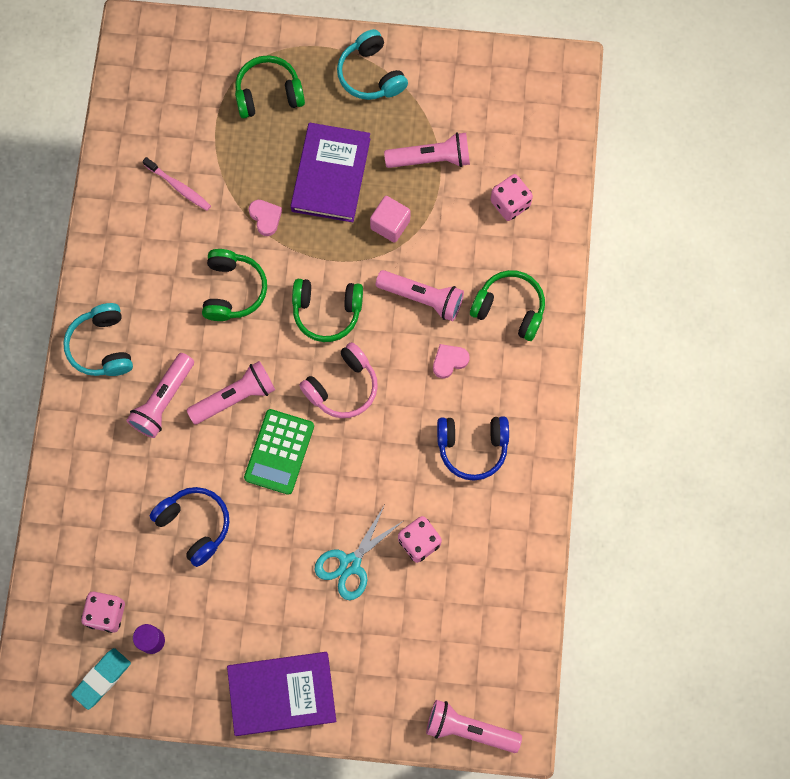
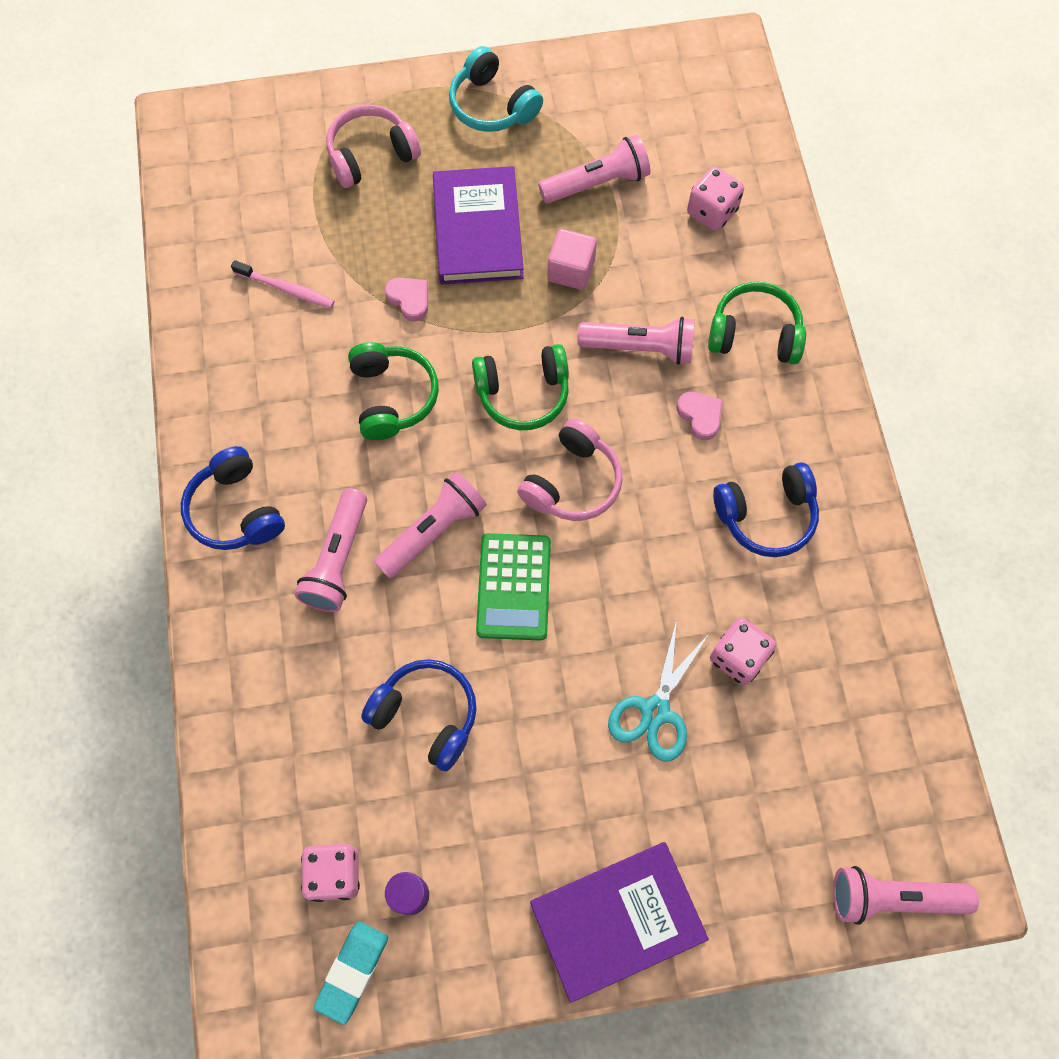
camera: 15 degrees left, 5 degrees down
turquoise headphones [63,303,133,376] -> blue headphones [181,446,285,550]
green headphones [235,55,305,118] -> pink headphones [326,105,421,188]
pink heart [433,344,469,379] -> pink heart turned 105 degrees clockwise [677,392,723,440]

